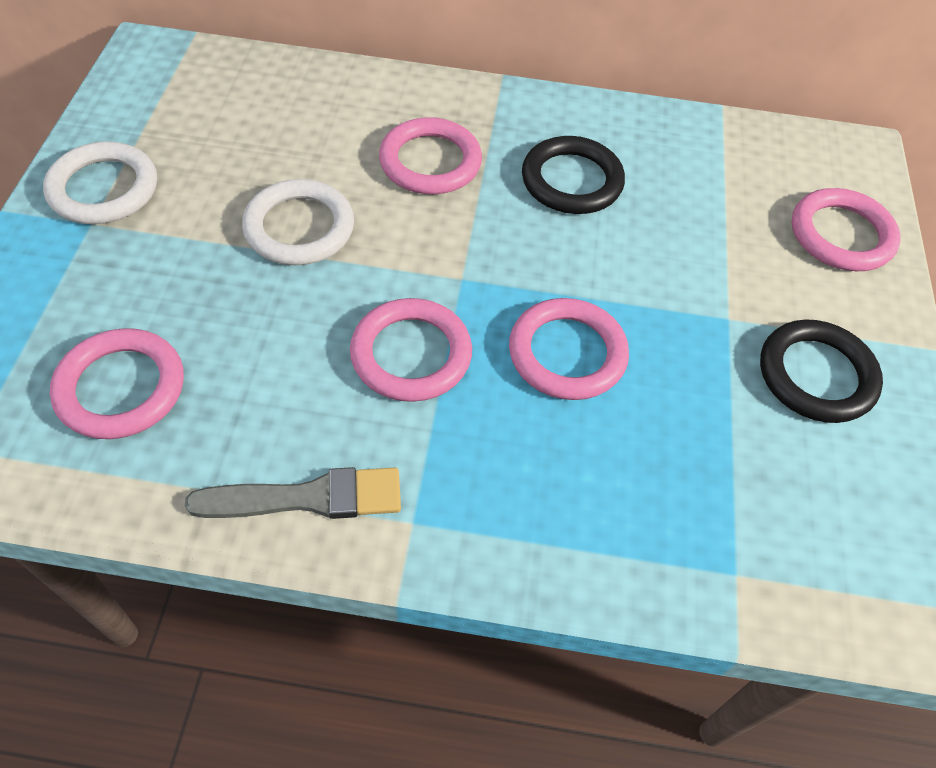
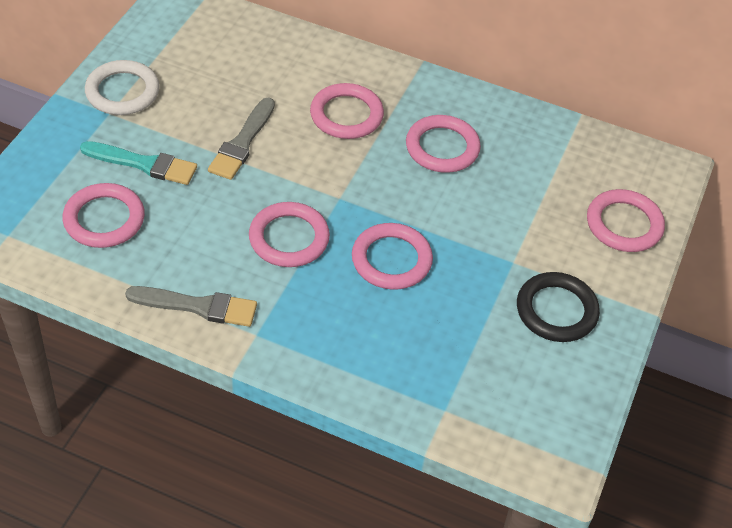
camera: 15 degrees right, 5 degrees down
white ring [242,179,354,265] -> grey brush [208,97,275,180]
black ring [522,136,625,214] -> pink ring [406,115,481,173]
none -> turquoise brush [80,141,197,185]

